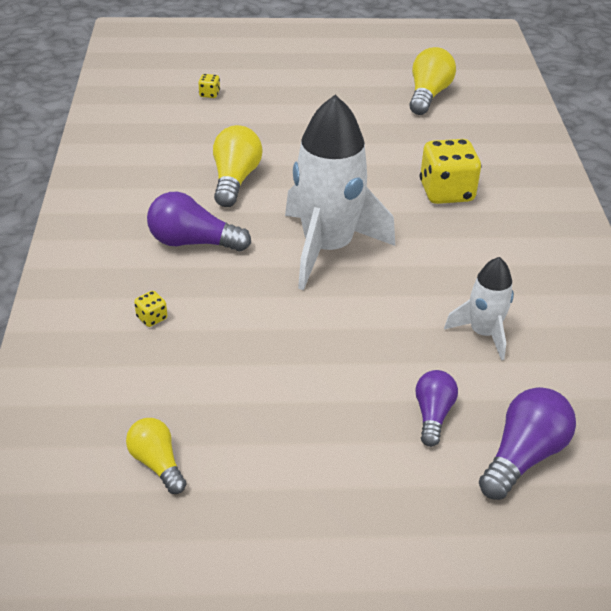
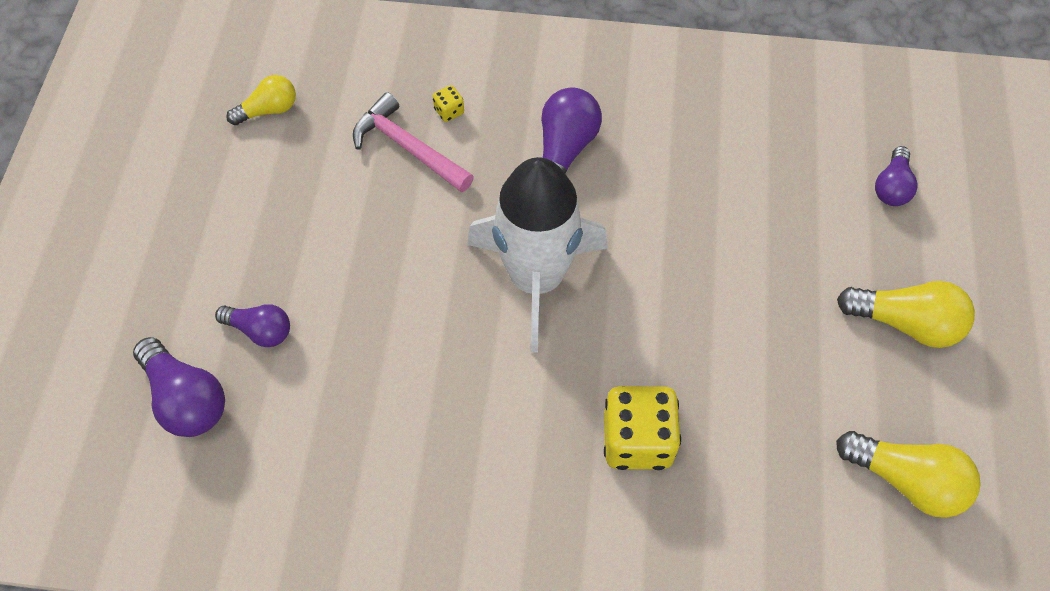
camera: 100 degrees right, 20 degrees up
yellow dice [198,74,220,98] -> purple light bulb [875,146,918,206]
yellow light bulb [213,125,263,207] -> yellow light bulb moved to [837,281,975,348]
white rocket [444,257,514,360] -> none
none -> pink hammer [353,92,474,192]

